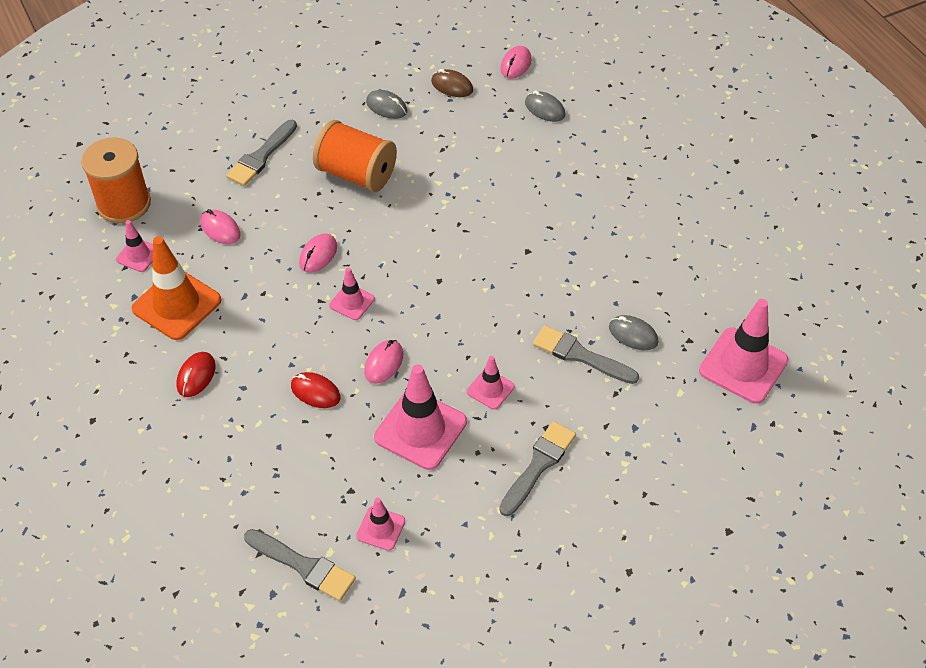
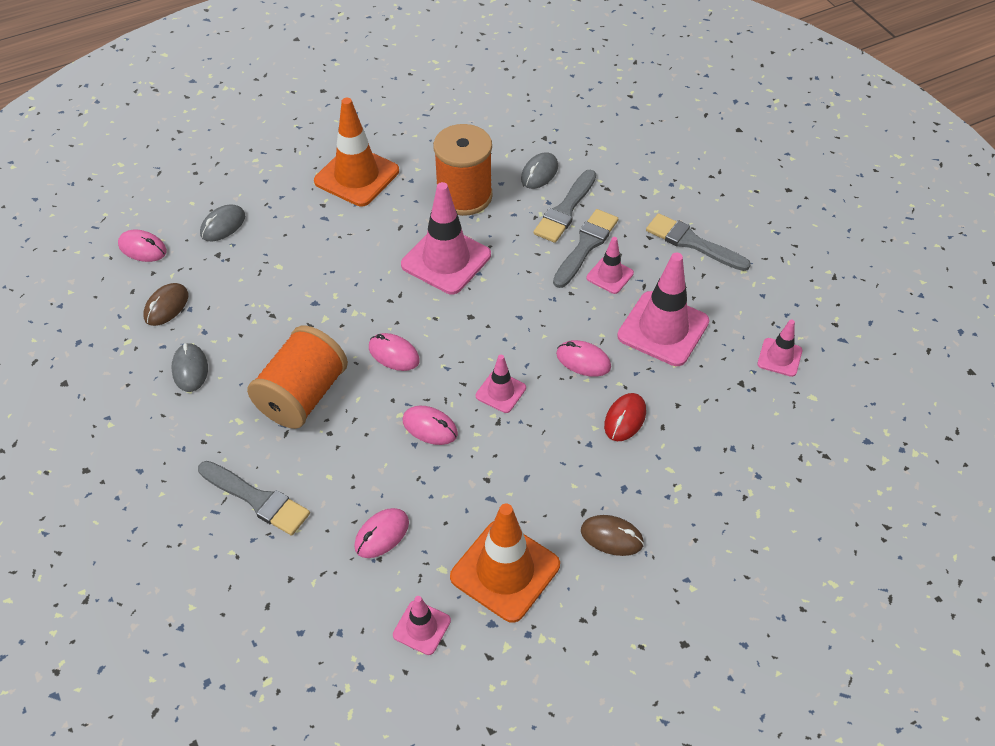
camera: 90 degrees left, 0 degrees up
orange spool [81,137,151,224] -> orange spool moved to [433,124,493,216]
red mouse [176,352,216,397] -> brown mouse [581,515,644,556]
grey brush [244,529,356,601] -> grey brush moved to [553,209,618,288]
grey mouse [366,90,407,119] -> grey mouse turned 45 degrees counterclockwise [171,343,208,392]
pink traffic cone [699,299,788,404] -> pink traffic cone moved to [401,182,491,294]
none -> orange traffic cone [314,98,399,206]
none -> pink mouse [369,333,420,371]

